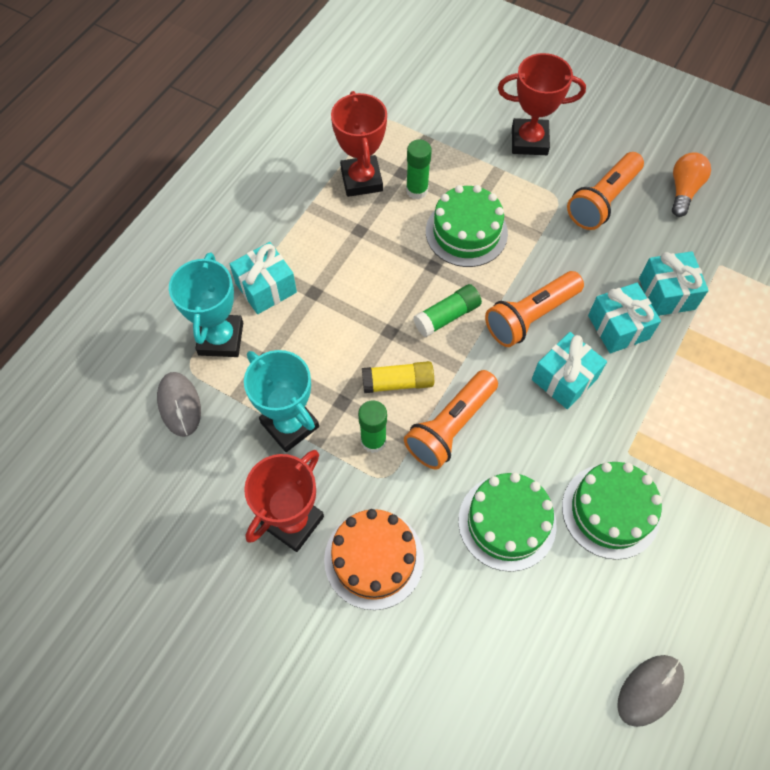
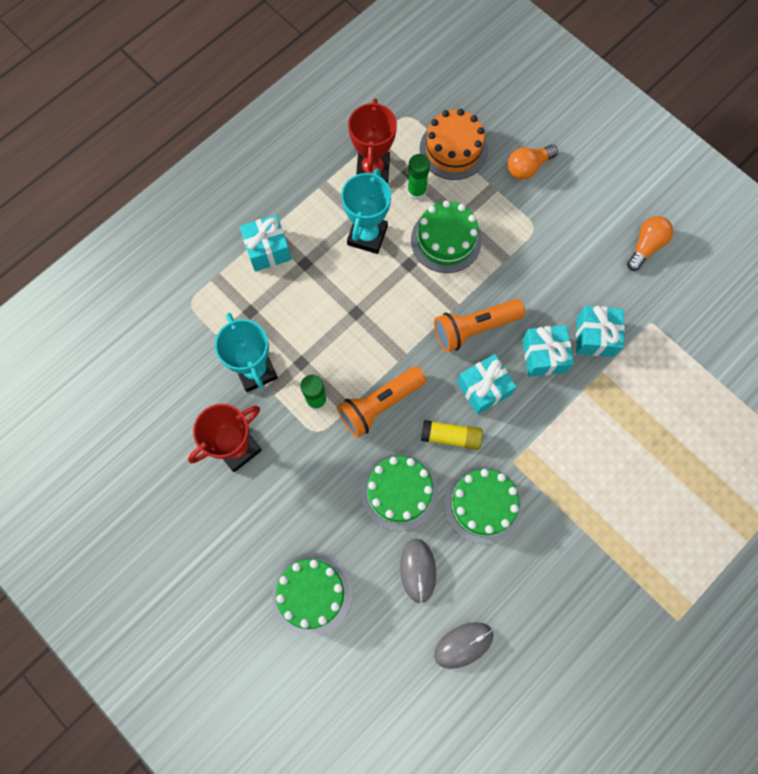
camera: 15 degrees right, 10 degrees up
grey mouse [157,372,201,437] -> grey mouse moved to [400,538,436,603]
turquoise trophy [169,253,243,357] -> turquoise trophy moved to [341,168,391,254]
orange cake [324,509,424,610] -> orange cake moved to [420,109,488,180]
yellow glue stick [362,361,434,393] -> yellow glue stick moved to [421,420,483,450]
green glue stick [413,284,482,337] -> none
red trophy [498,53,586,155] -> orange light bulb [508,144,558,180]
orange flashlight [567,152,644,230] -> none
none -> green cake [272,553,352,636]

